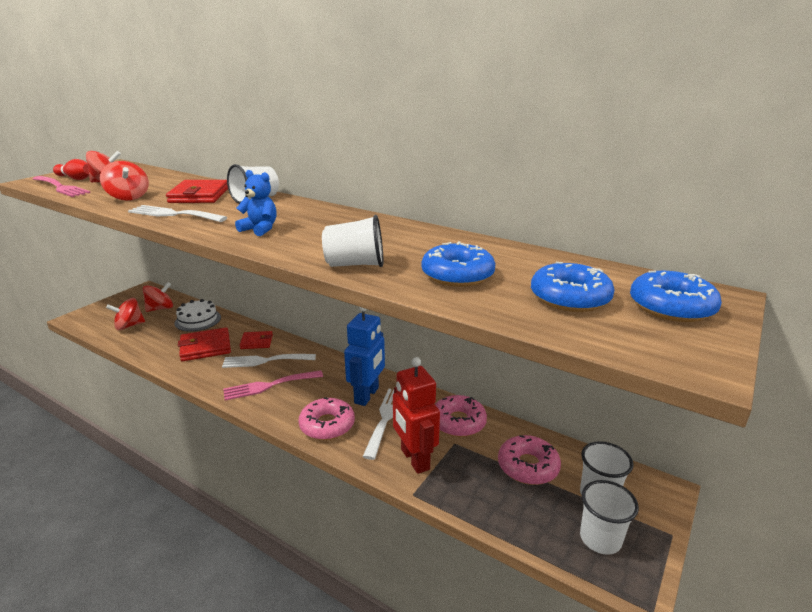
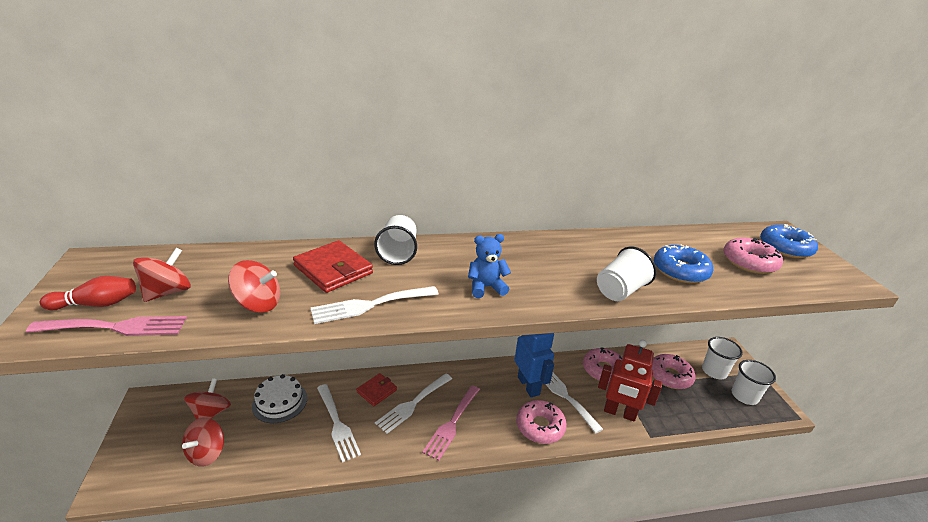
camera: 45 degrees left, 5 degrees up
red wallet [178,327,231,361] -> white fork [317,384,361,463]
blue donut [531,262,615,312] -> pink donut [723,237,783,274]

